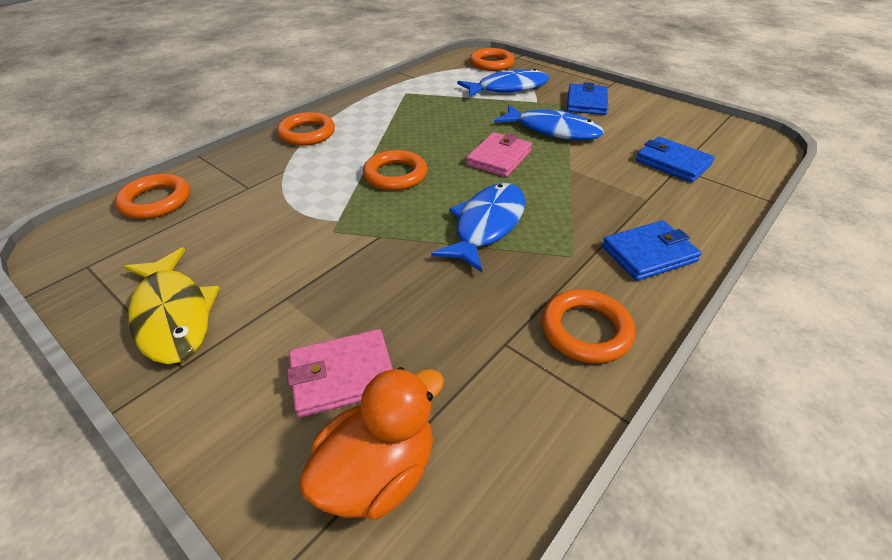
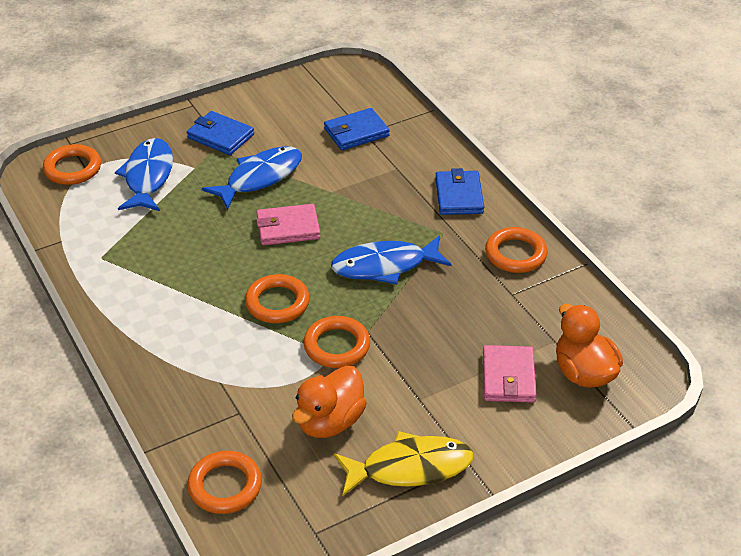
camera: 70 degrees left, 0 degrees up
orange ring [277,112,335,146] -> orange ring moved to [303,316,370,368]
blue fish [431,183,525,272] -> blue fish turned 60 degrees counterclockwise [331,235,452,284]
pink wallet [466,132,532,177] -> pink wallet turned 60 degrees counterclockwise [256,204,320,245]
none -> orange duck [292,366,367,438]

